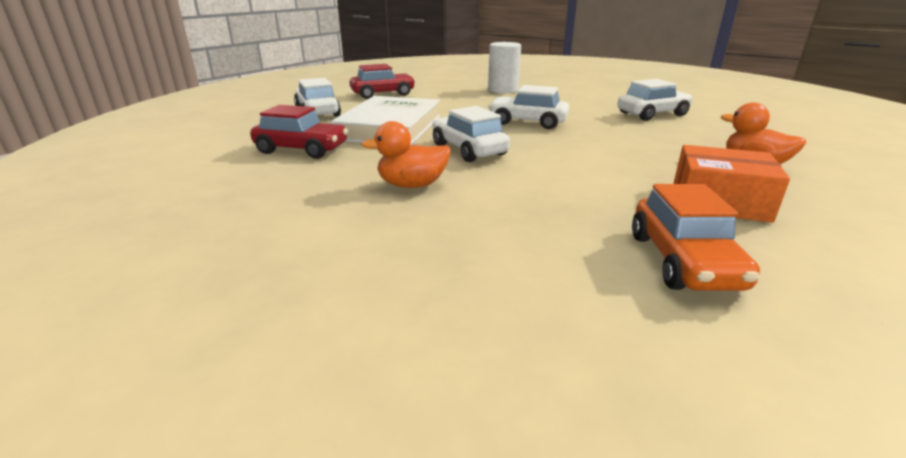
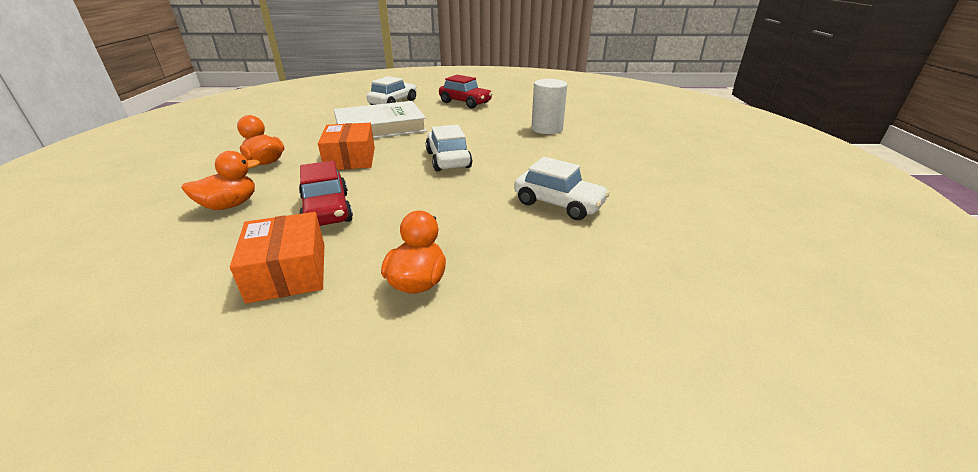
camera: 55 degrees right, 5 degrees up
red car [250,105,348,159] -> red car moved to [299,161,353,226]
white car [433,106,510,162] -> orange box [318,123,375,170]
orange car [632,184,760,291] -> none
none -> orange duck [182,151,260,210]

